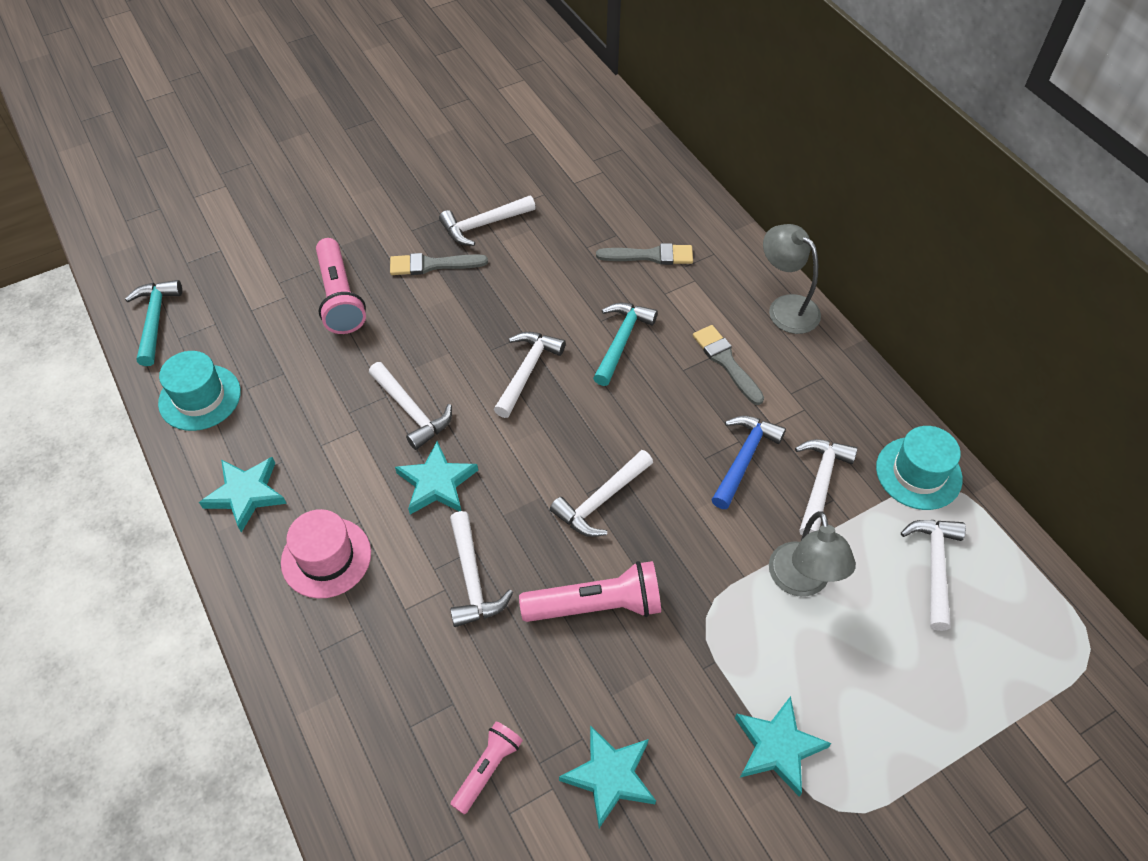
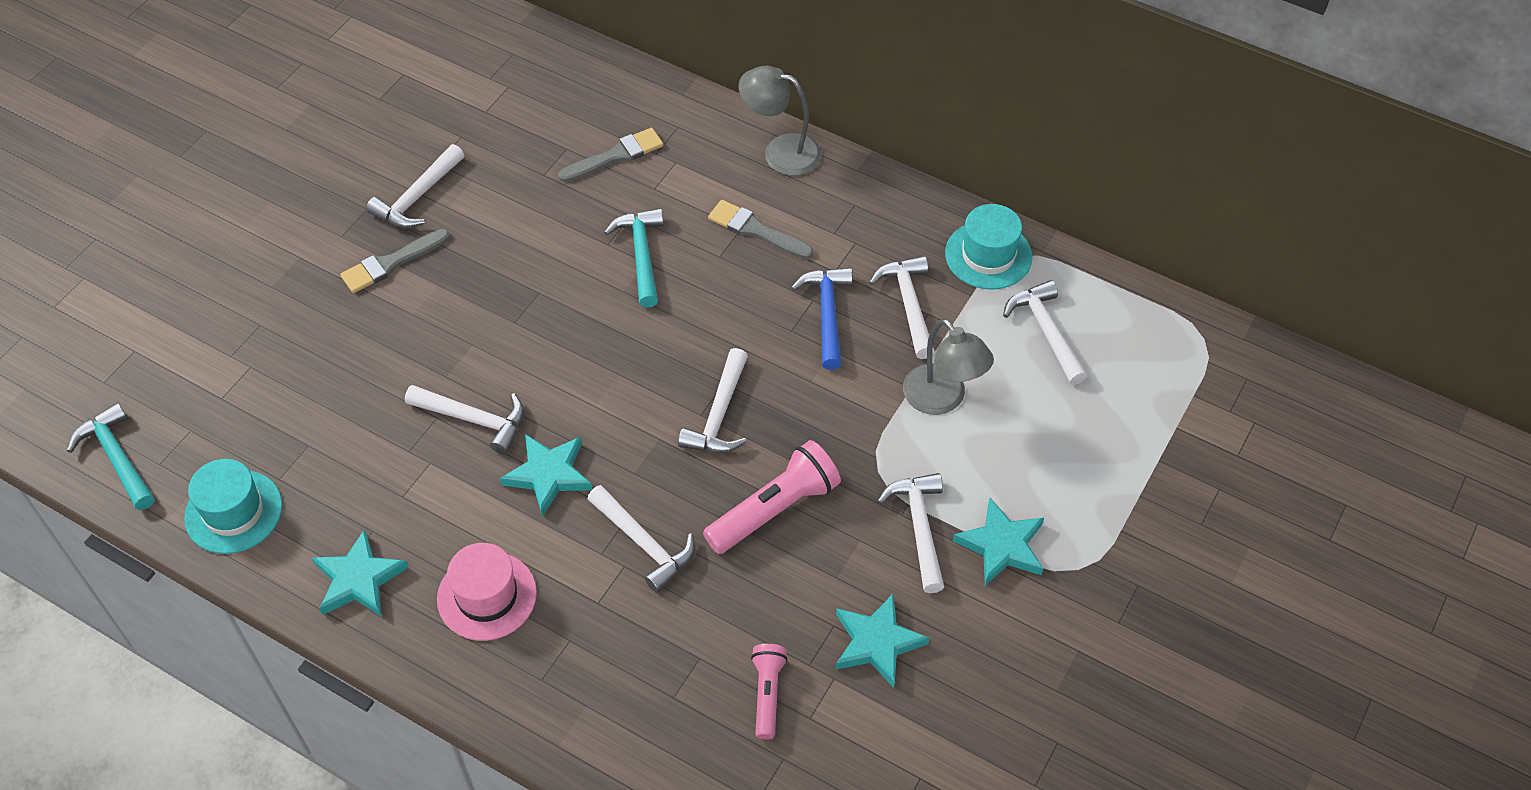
camera: 30 degrees left, 0 degrees up
pink flashlight [316,238,366,334] -> none
white hammer [494,332,566,418] -> white hammer moved to [877,473,944,593]

